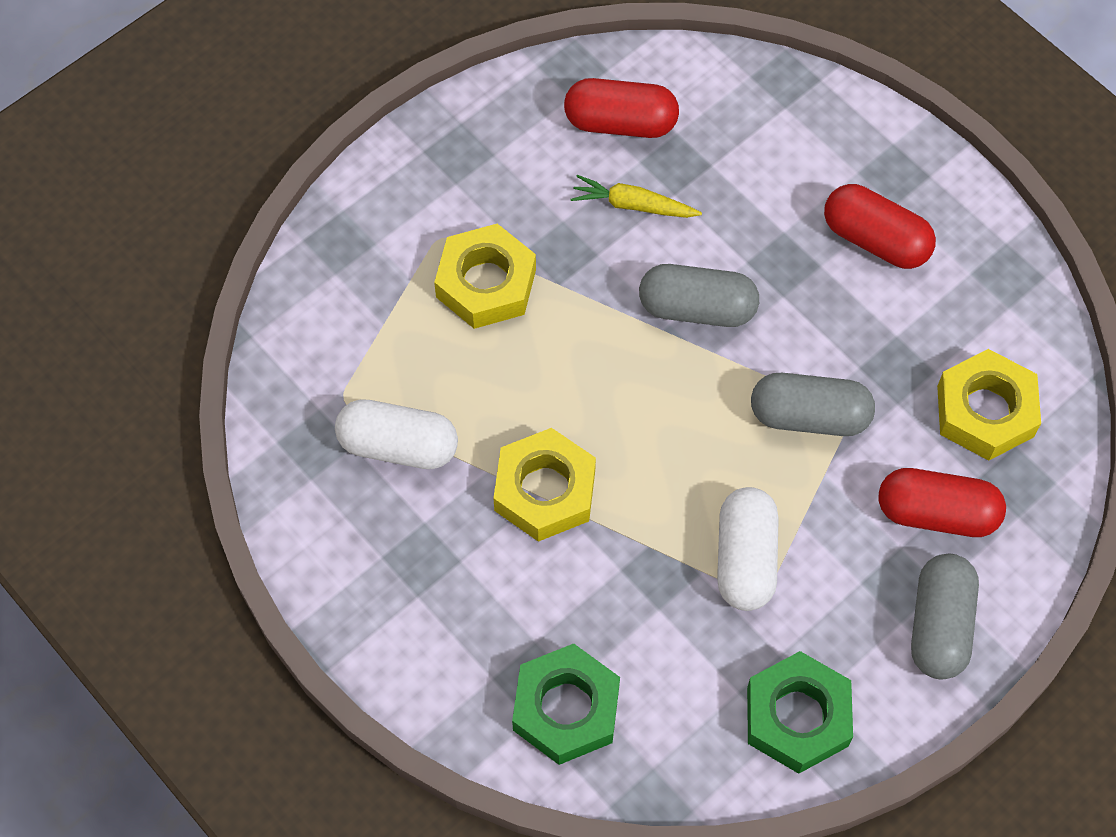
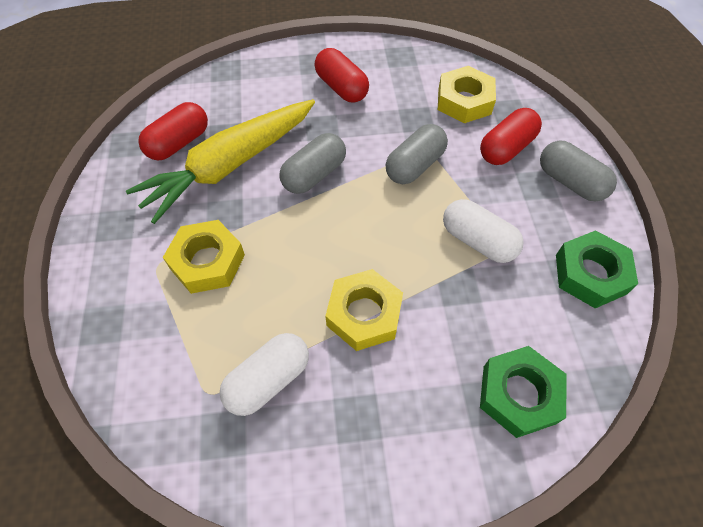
camera: 55 degrees left, 5 degrees down
yellow carrot [570,175,702,218] -> yellow carrot [126,99,315,224], size x2.42
red capsule [824,184,936,269] -> red capsule turned 75 degrees clockwise [315,48,369,103]

